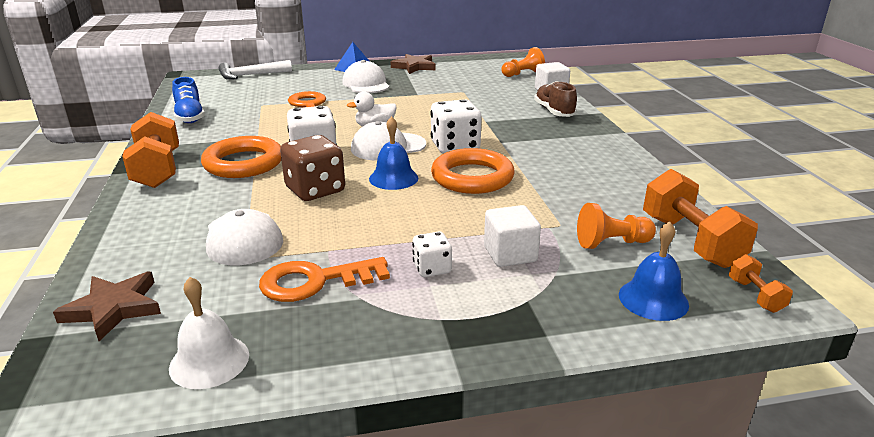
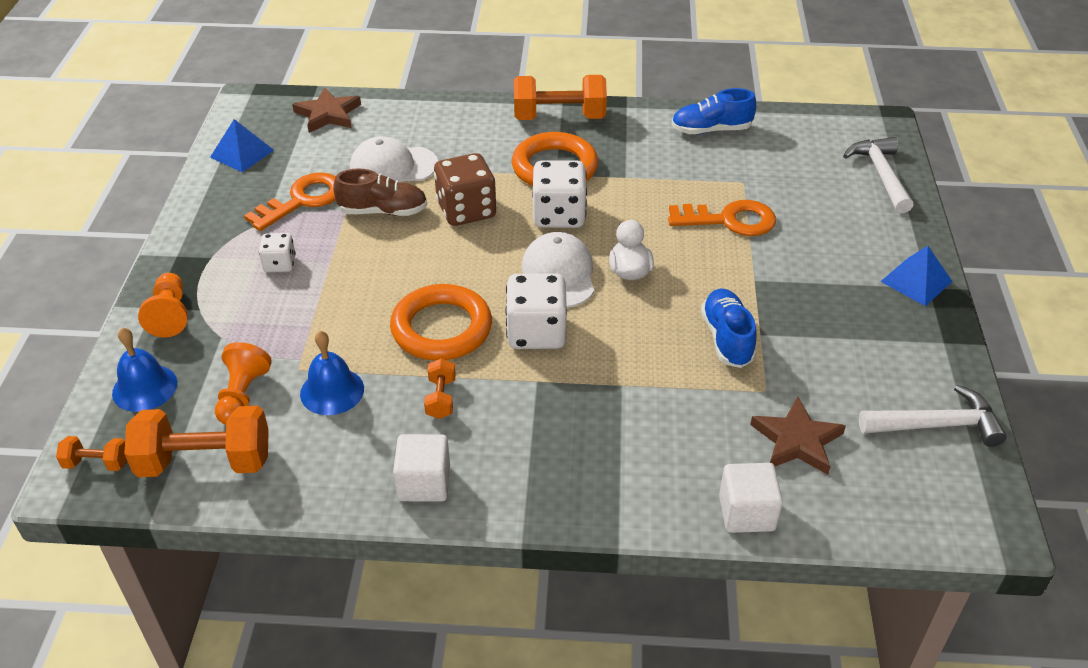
camera: 105 degrees right, 15 degrees up
white bell [169,277,249,389] -> blue pyramid [210,119,274,172]
orange key [259,257,390,302] -> orange key turned 45 degrees clockwise [244,173,336,231]
white cap [342,60,390,93] -> none
blue bell [369,116,418,190] -> blue bell moved to [300,331,364,415]
brown star [391,54,436,74] -> brown star moved to [750,397,846,475]
white cube [484,205,541,267] -> white cube moved to [393,434,450,502]
orange pawn [502,47,545,77] -> orange pawn moved to [138,273,188,338]
brown shoe [534,81,577,117] -> brown shoe moved to [333,168,427,216]
none -> orange dumbbell [424,358,456,419]
none -> blue shoe [701,288,757,368]
none -> white hammer [859,385,1007,447]

